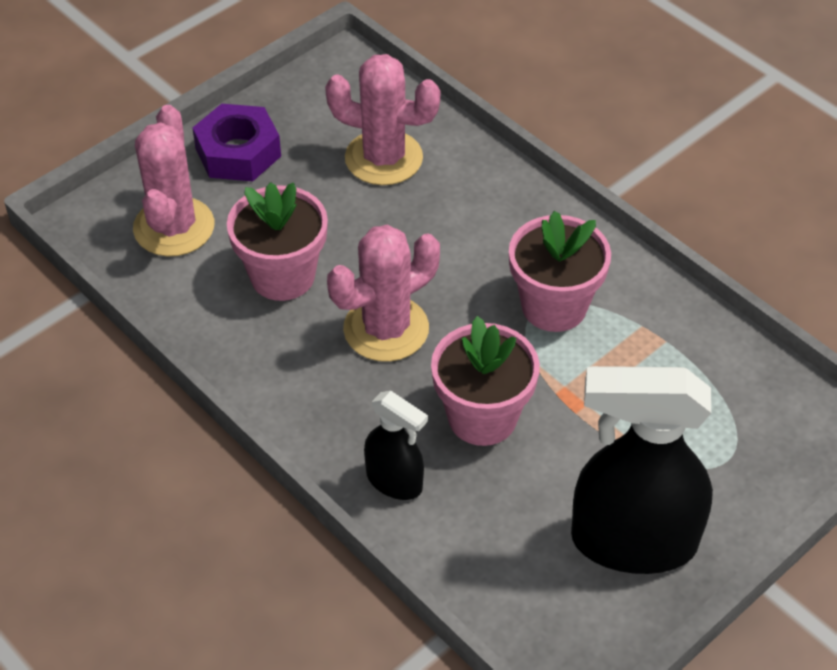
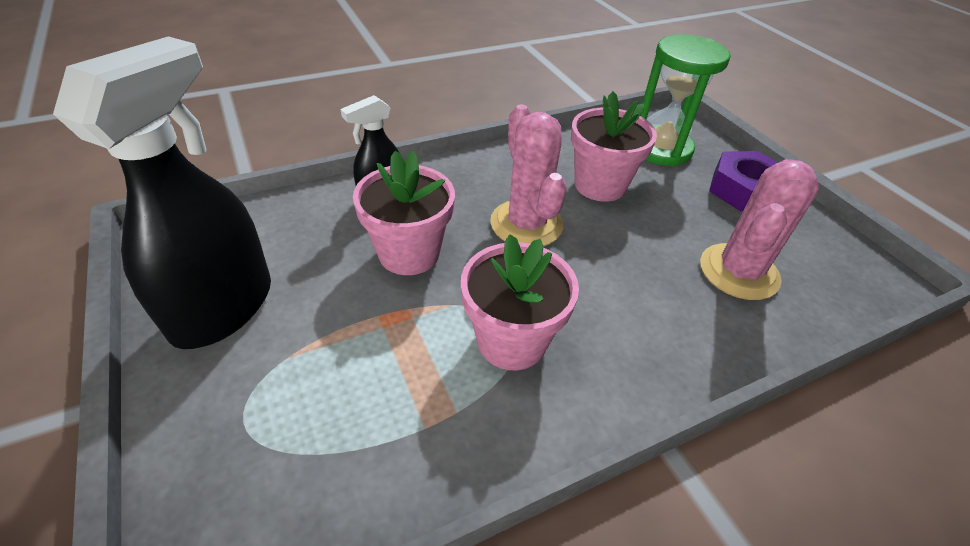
camera: 105 degrees right, 5 degrees down
pink cactus [133,105,214,257] -> green hourglass [640,34,730,166]

